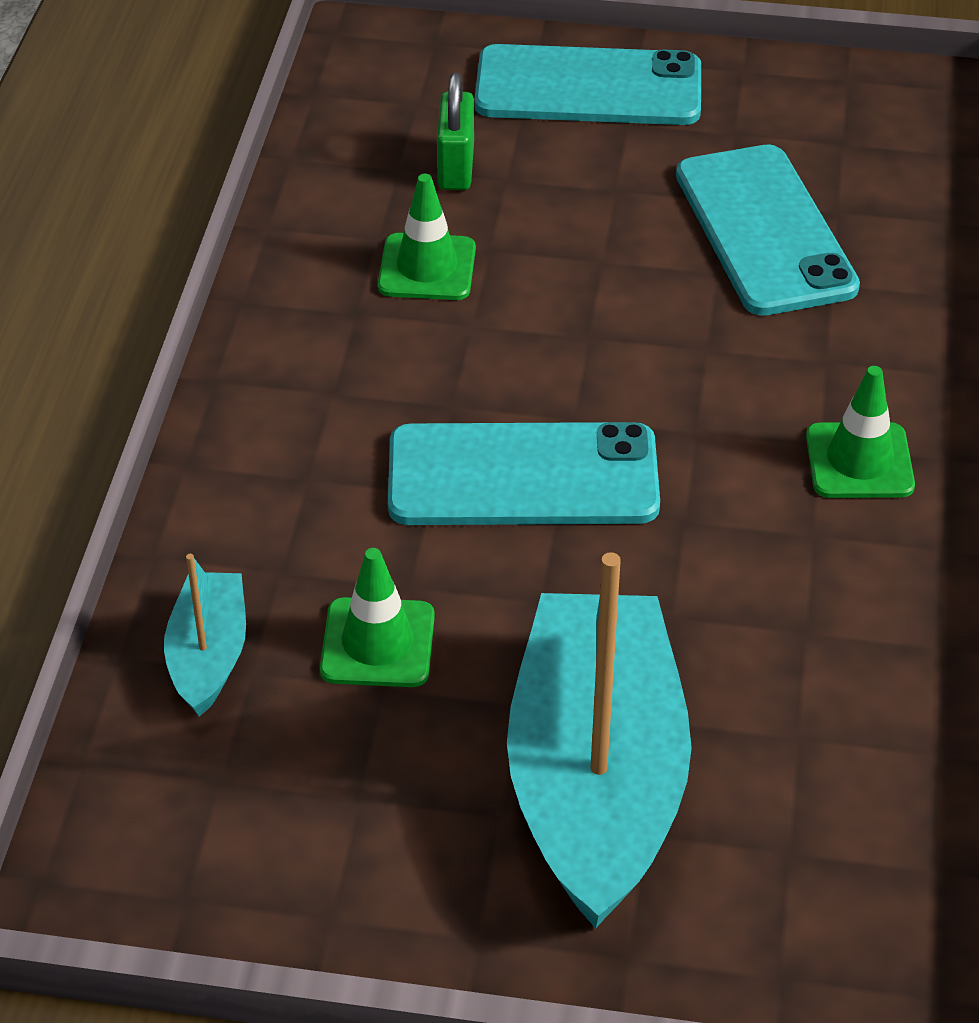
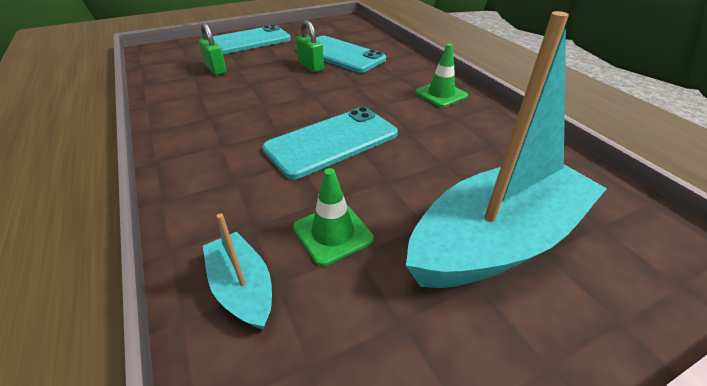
camera: 35 degrees left, 5 degrees down
green traffic cone [378,174,476,300] -> none
turquoise boat [507,552,692,929] -> turquoise boat turned 90 degrees clockwise [406,11,607,288]
none -> green padlock [296,20,324,72]

